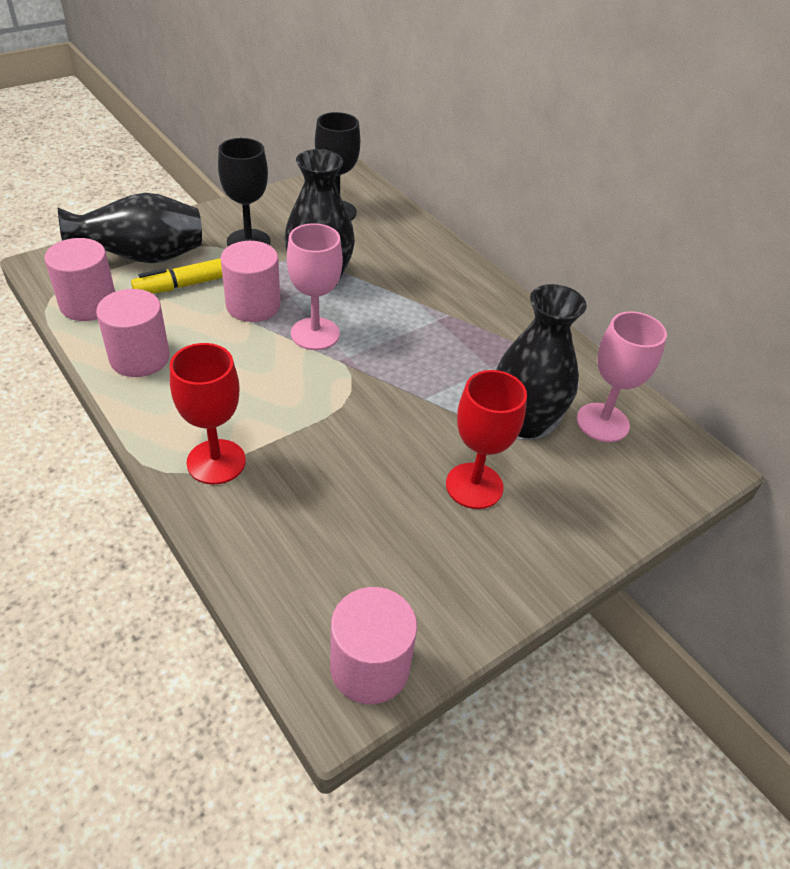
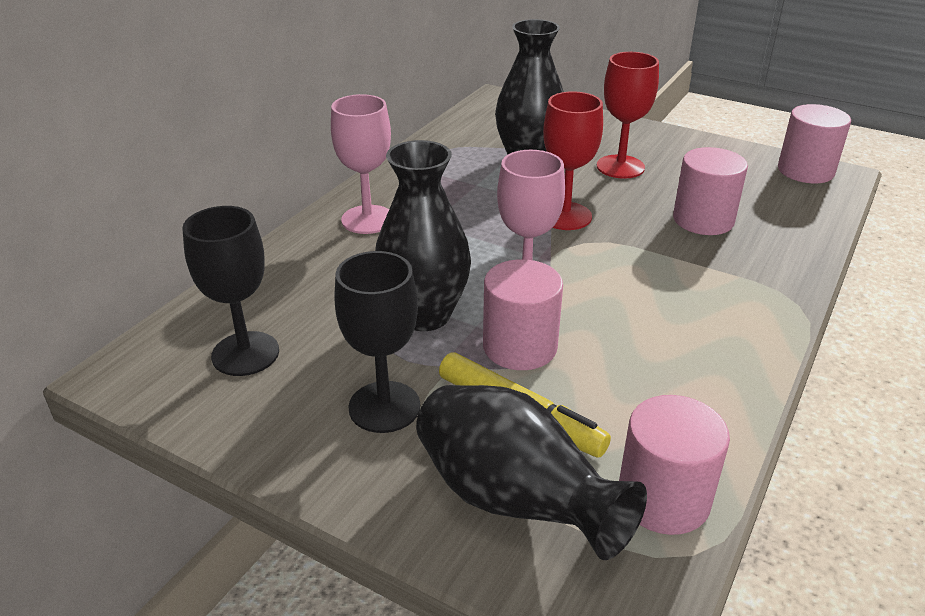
camera: 110 degrees left, 10 degrees down
pink cylinder [96,289,170,377] -> pink cylinder moved to [673,147,748,235]
red goblet [170,343,246,485] -> red goblet moved to [543,91,603,230]
pink goblet [577,311,667,442] -> pink goblet moved to [331,94,391,234]

